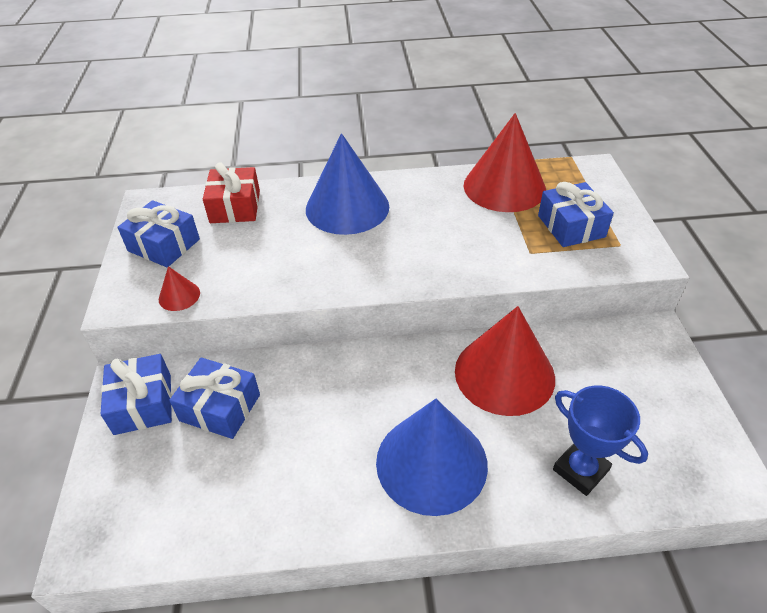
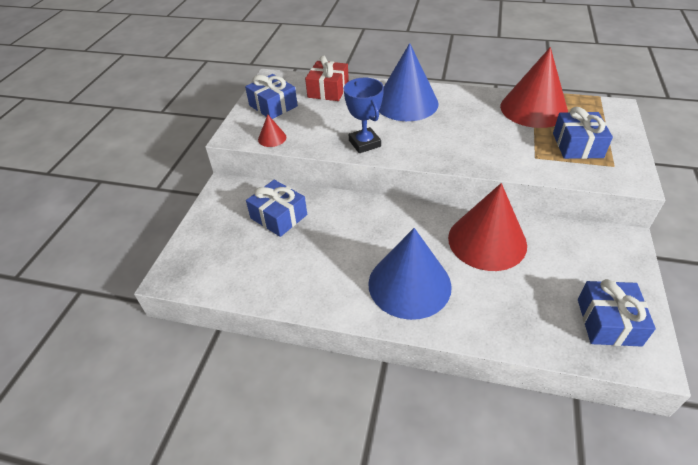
camera: 20 degrees right, 0 degrees up
blue gift [101,354,172,435] -> blue gift moved to [578,279,656,347]
blue trophy [553,385,648,496] -> blue trophy moved to [344,78,384,153]

